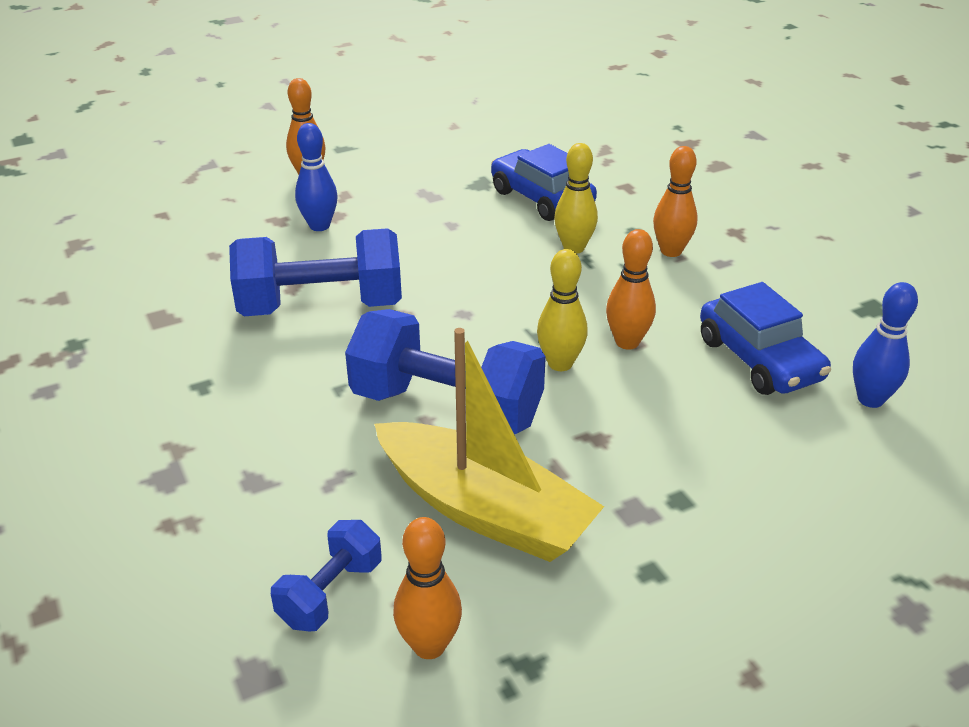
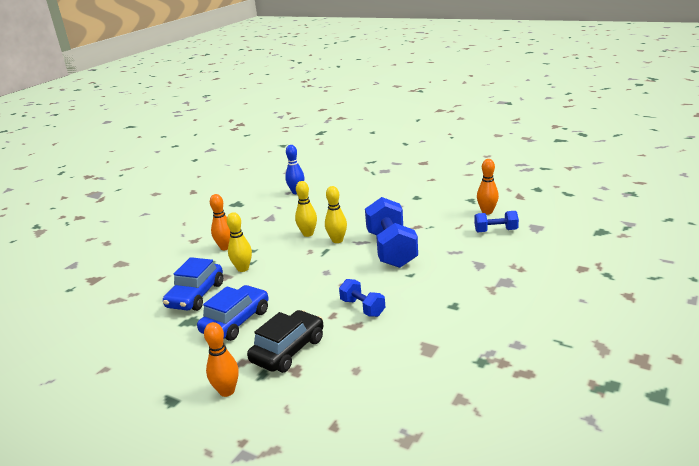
camera: 120 degrees left, 10 degrees down
blue dumbbell [229,228,402,316] -> blue dumbbell [339,279,385,317], size x0.52
blue bowling pin [295,123,338,231] -> black car [247,310,323,373]
yellow boat [374,328,604,562] -> none
orange bowling pin [606,229,656,350] -> yellow bowling pin [295,181,317,237]
blue car [700,282,831,395] -> blue car moved to [197,285,268,341]

